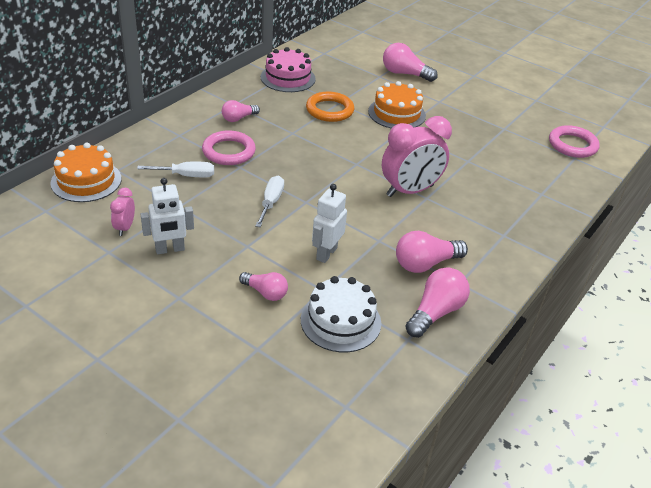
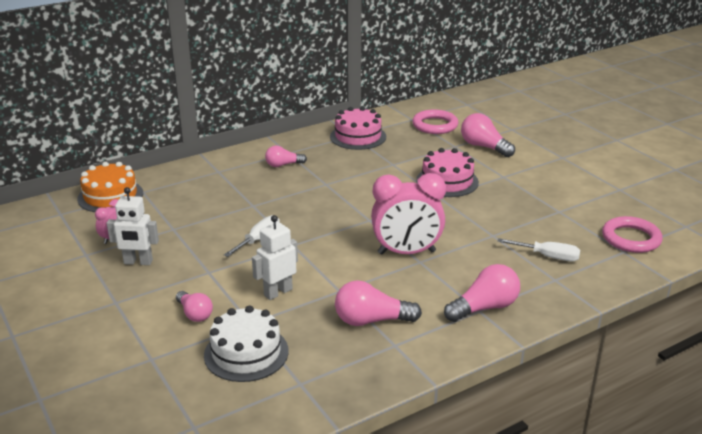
camera: 25 degrees right, 10 degrees down
white screwdriver [137,162,214,177] -> white screwdriver moved to [498,238,580,261]
pink ring [202,130,256,165] -> pink ring moved to [412,109,458,134]
orange ring [306,91,355,122] -> none
orange cake [368,81,426,129] -> pink cake [416,148,479,197]
pink light bulb [405,267,470,338] -> pink light bulb moved to [444,264,520,322]

